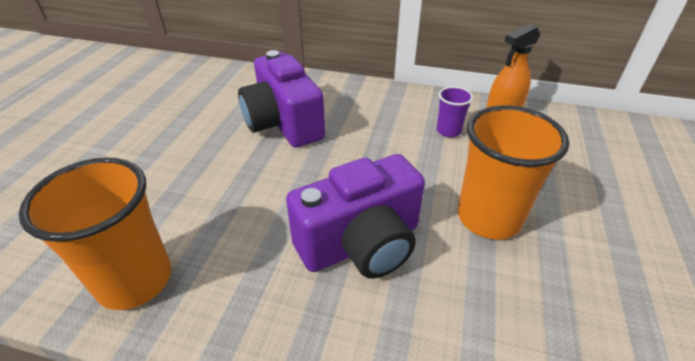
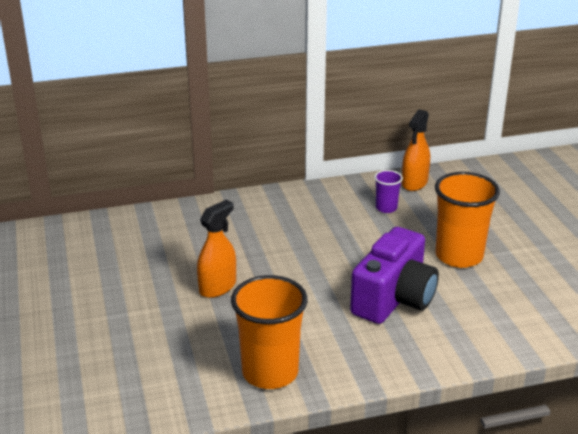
camera: 30 degrees left, 10 degrees down
purple camera [238,50,325,148] -> none
none -> orange spray bottle [197,200,236,298]

